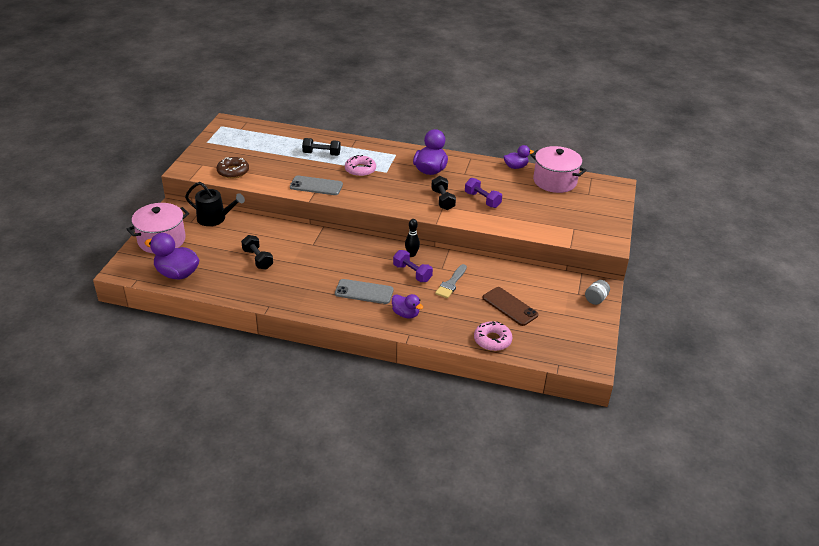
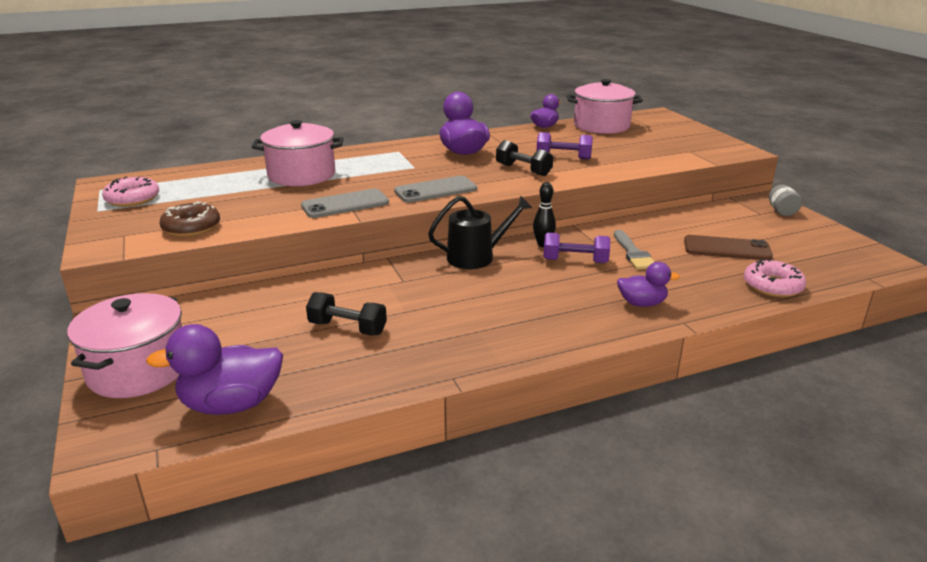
camera: 35 degrees left, 10 degrees down
black watering can [185,182,245,226] -> black watering can moved to [428,195,532,269]
black dumbbell [302,138,341,156] -> pink pot [252,120,344,186]
grey phone [335,279,393,304] -> grey phone moved to [394,176,477,203]
pink donut [345,155,376,177] -> pink donut moved to [102,177,159,207]

